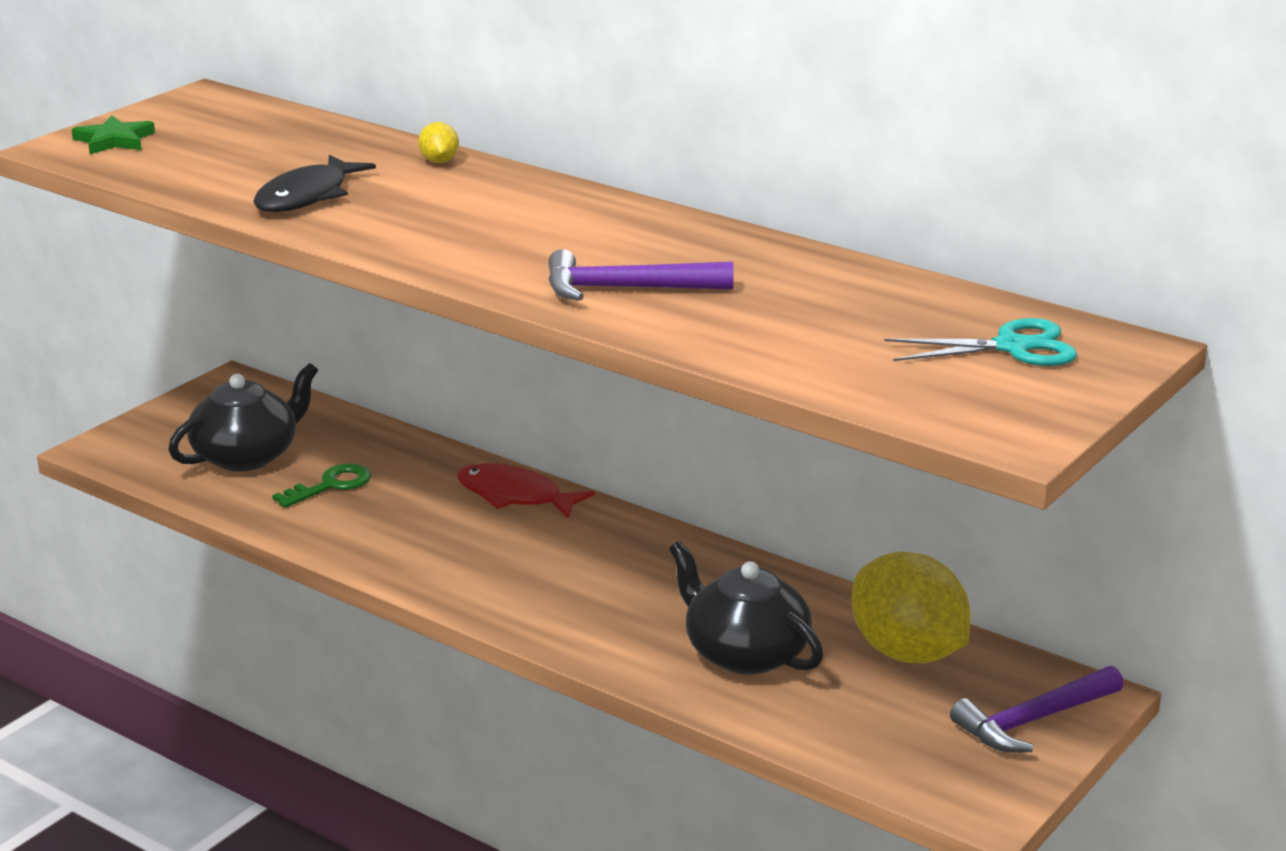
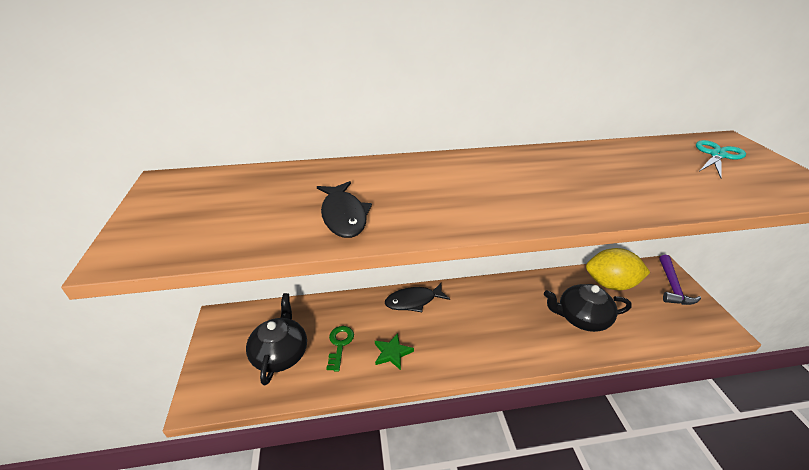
camera: 45 degrees left, 10 degrees up
green star [71,115,155,154] -> green star moved to [375,333,414,370]
yellow lemon [418,122,459,163] -> none
red fish [457,464,595,519] -> black fish [385,283,450,312]
purple hammer [548,249,734,301] -> none

